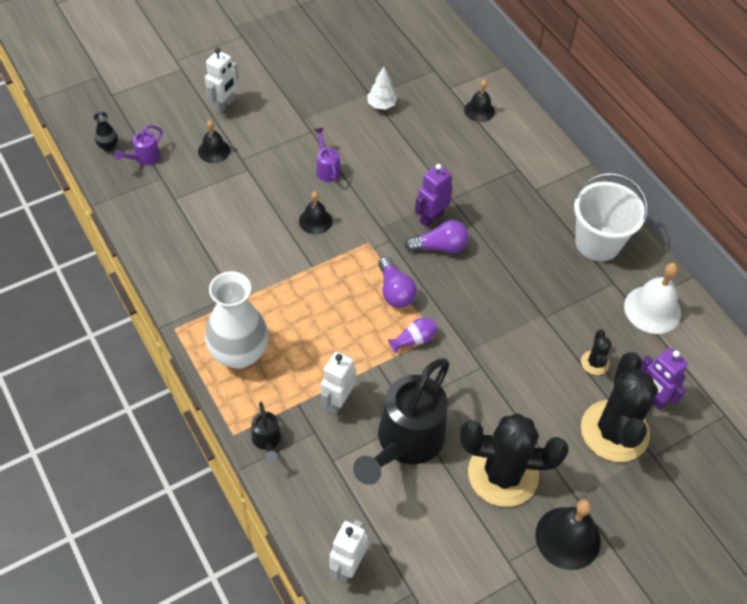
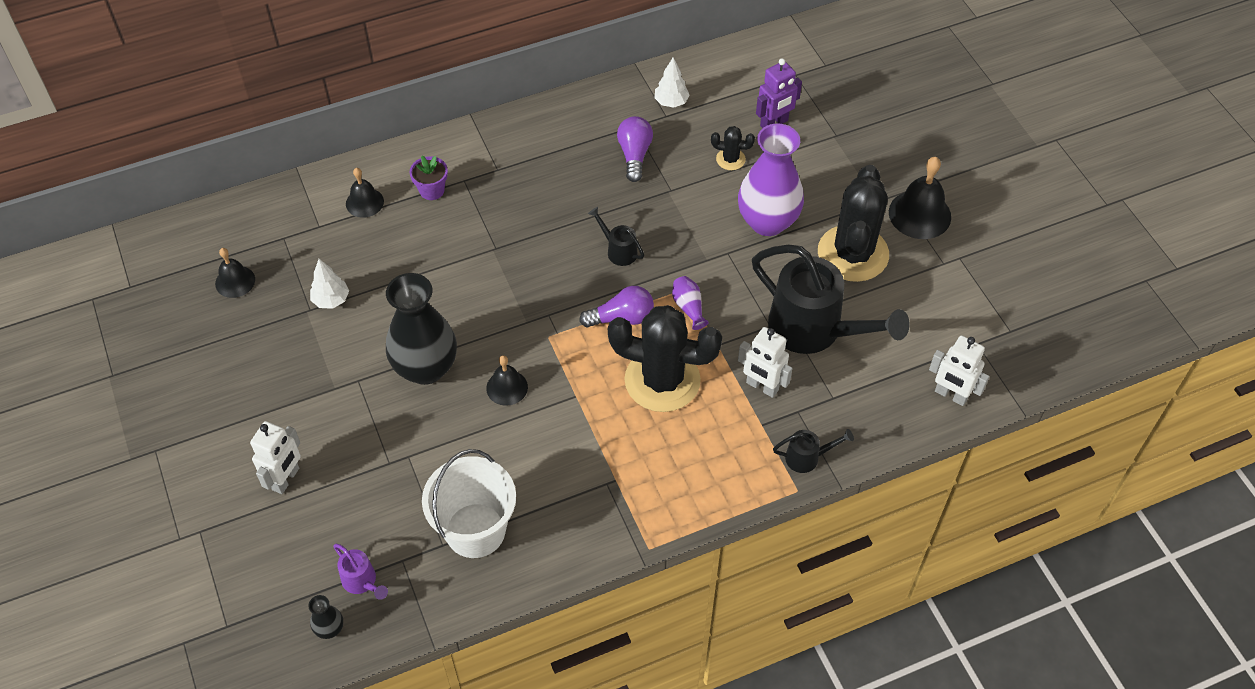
camera: 80 degrees left, 0 degrees up
black bell [198,120,230,163] -> black bell moved to [215,248,255,298]
white robot [205,48,238,114] -> white robot turned 75 degrees clockwise [250,421,301,494]
white vase [205,271,268,369] -> none
purple watering can [314,127,341,182] -> black vase [386,273,457,385]
purple light bulb [405,220,469,253] -> purple light bulb moved to [617,116,653,182]
purple robot [415,164,453,227] -> none
white bucket [574,173,648,261] -> white bucket moved to [422,449,516,558]
black cactus [581,352,658,462] -> black cactus moved to [608,305,722,412]
white bell [624,263,681,334] -> white tree [655,57,690,108]
none -> purple flower pot [409,156,448,200]
none -> black watering can [588,207,644,266]
none -> purple vase [738,124,804,236]

